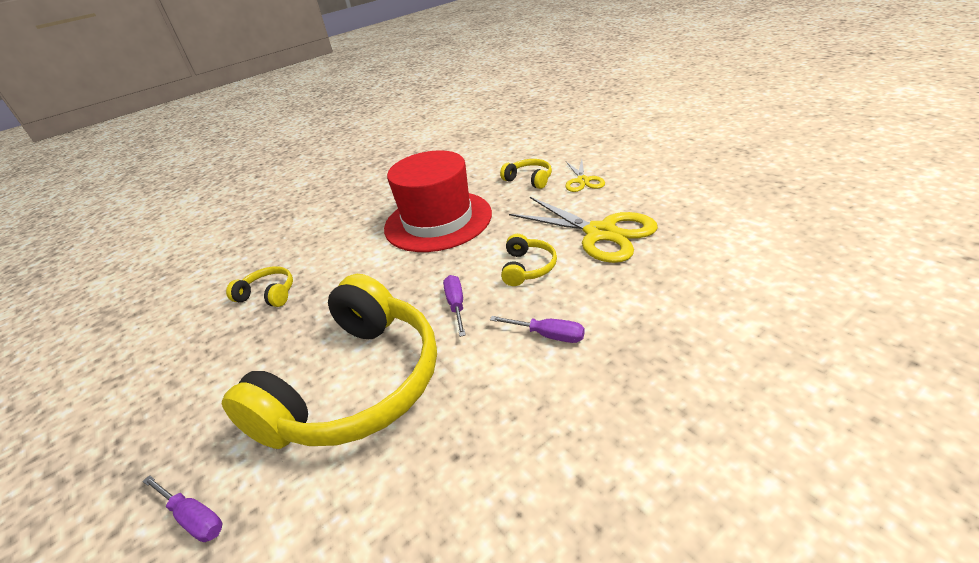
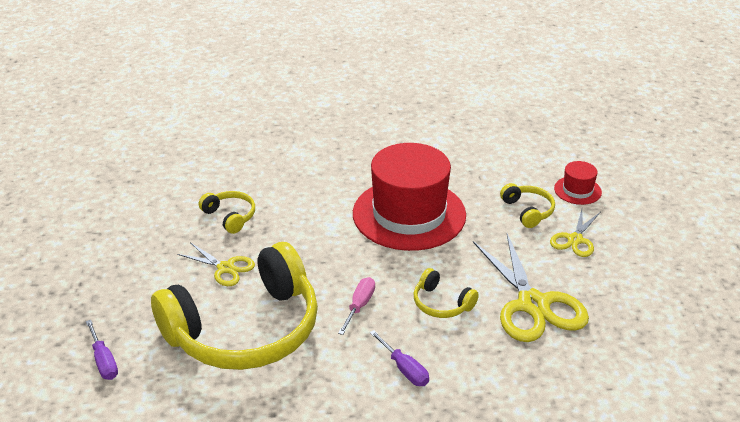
camera: 25 degrees right, 0 degrees up
purple screwdriver [443,275,466,337] -> pink screwdriver [338,277,375,335]
yellow headphones [501,234,557,286] -> yellow headphones turned 90 degrees clockwise [414,268,479,318]
none -> yellow scissors [177,242,255,286]
none -> red hat [554,161,602,205]

